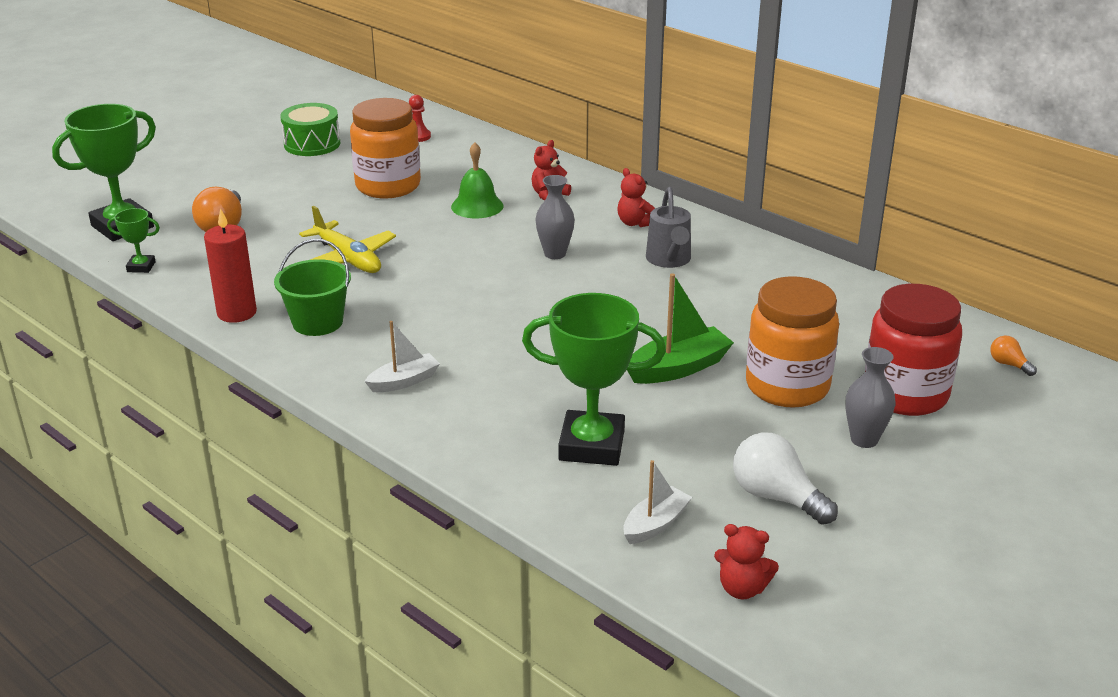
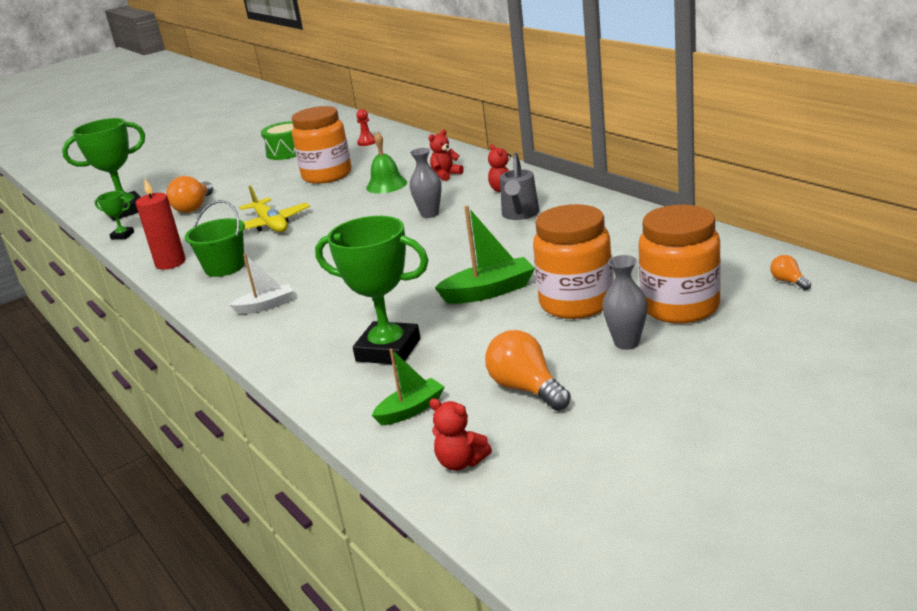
camera: 15 degrees right, 5 degrees down
white boat [623,460,692,544] -> green boat [372,349,444,426]
white light bulb [733,432,838,525] -> orange light bulb [485,330,571,411]
red jar [865,284,962,416] -> orange jar [638,205,721,324]

